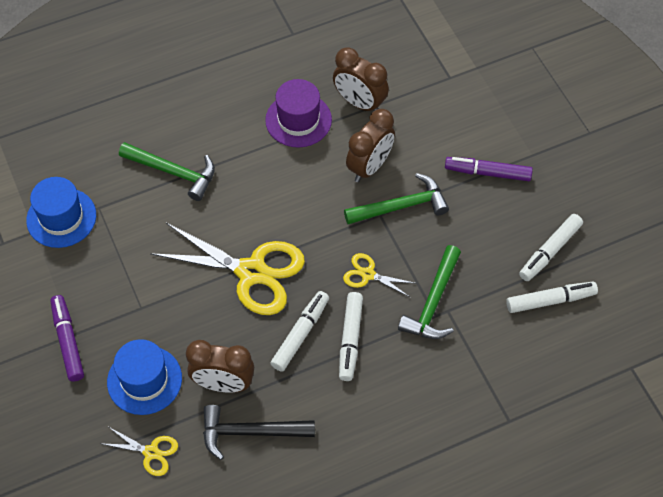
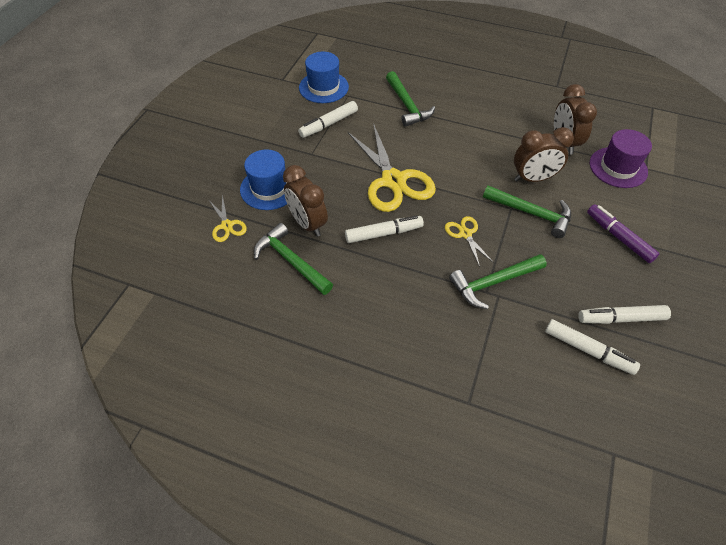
camera: 45 degrees right, 5 degrees down
purple marker [50,295,84,382] -> none
black hammer [203,405,315,460] -> green hammer [254,223,333,295]
purple hat [265,79,332,148] -> purple hat moved to [590,129,652,188]
white marker [339,292,363,381] -> white marker moved to [298,101,358,138]

